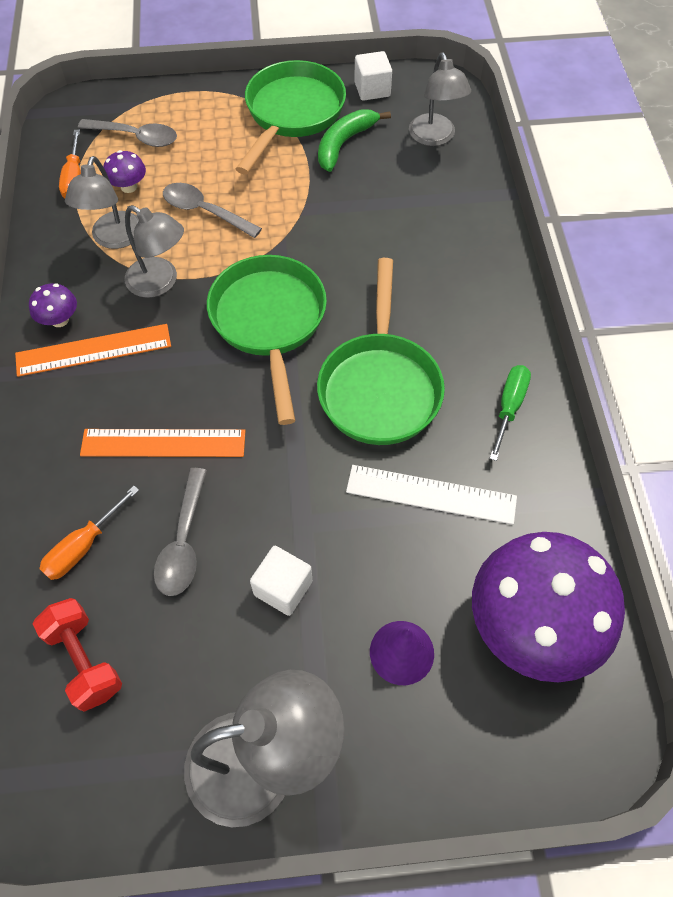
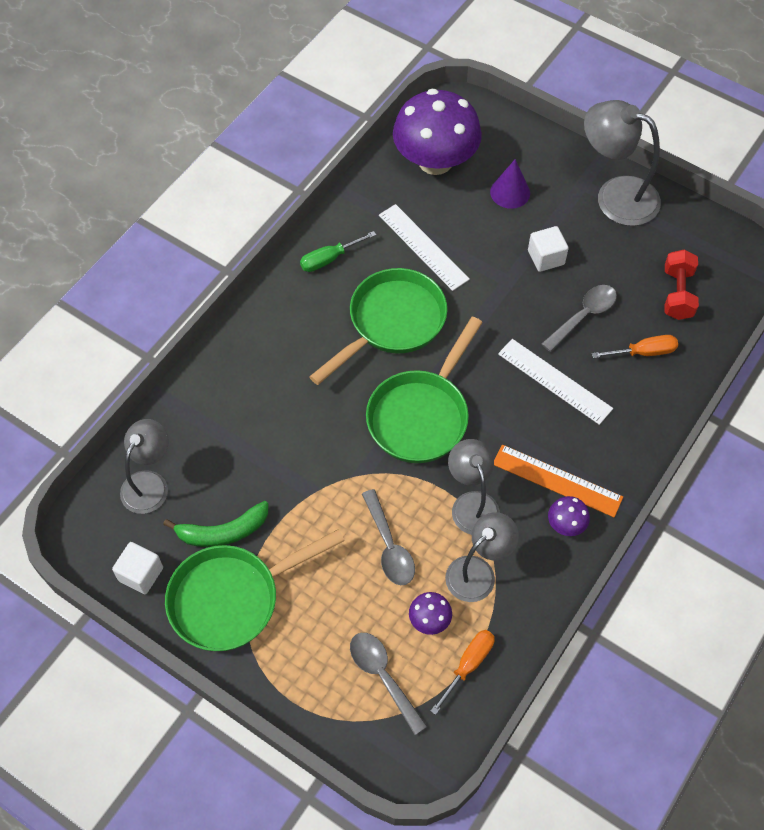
camera: 140 degrees left, 0 degrees up
orange ruler [80,429,245,457] -> white ruler [498,339,613,425]

